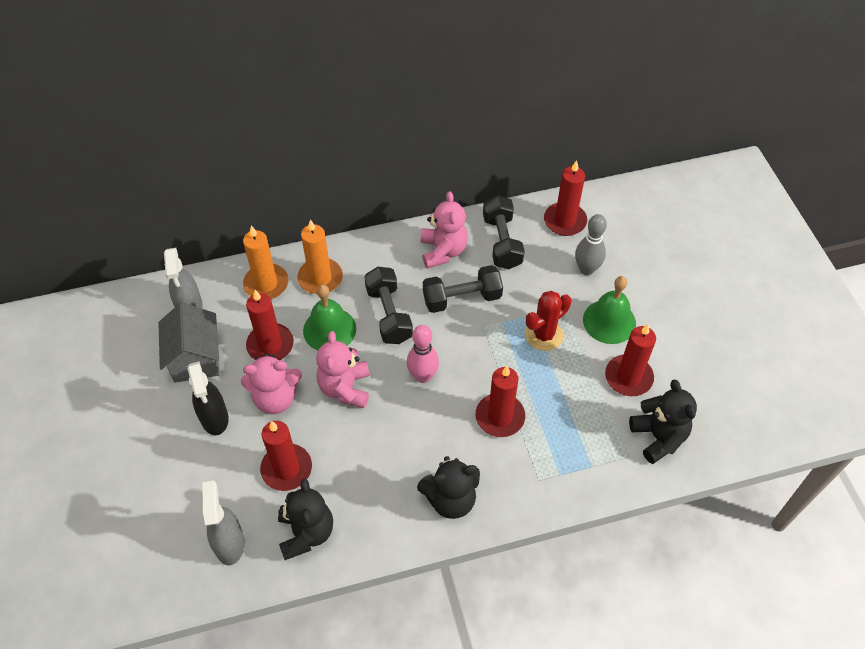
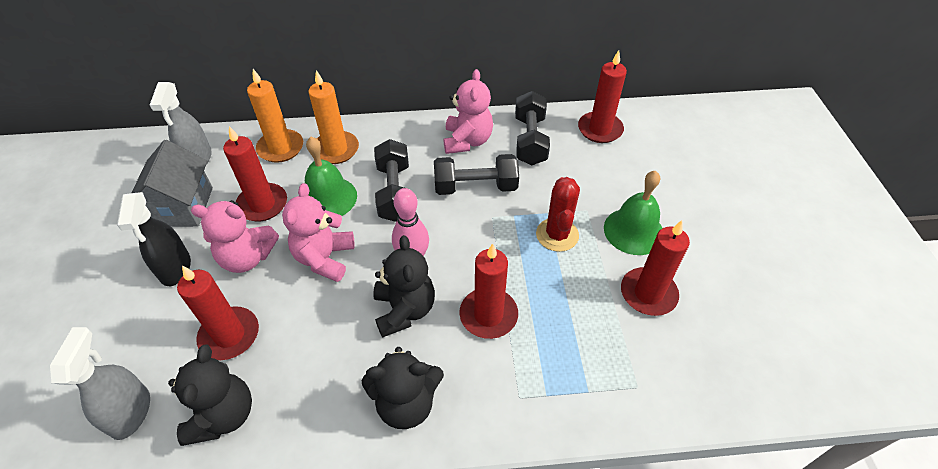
camera: 10 degrees right, 5 degrees down
red cactus [525,291,572,351] -> red cactus turned 60 degrees counterclockwise [536,177,580,252]
grey bowling pin [575,214,607,275] -> none
black teddy bear [629,380,697,464] -> black teddy bear moved to [373,235,435,338]

